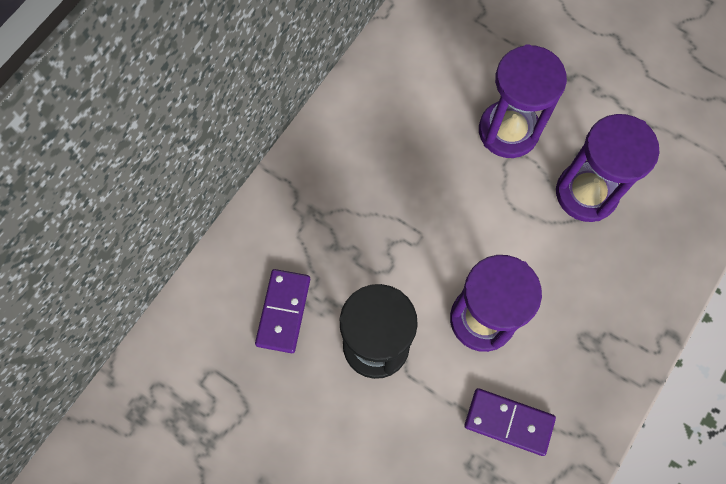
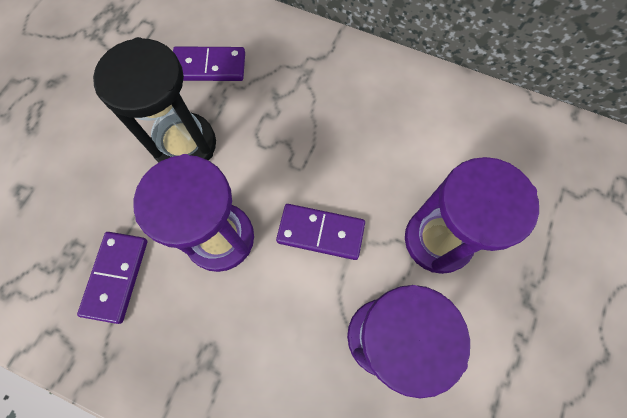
camera: 80 degrees right, 0 degrees up
none -> purple domino [276,204,365,260]

